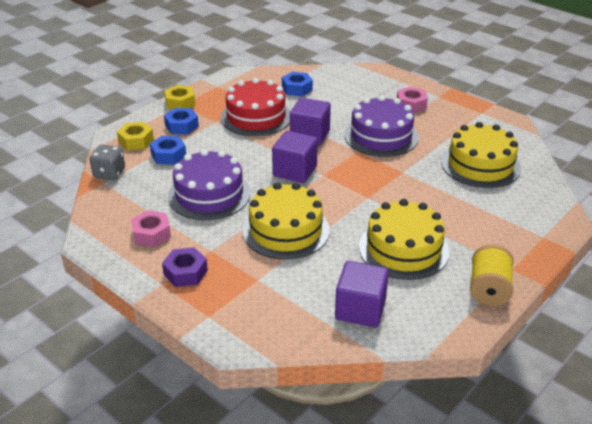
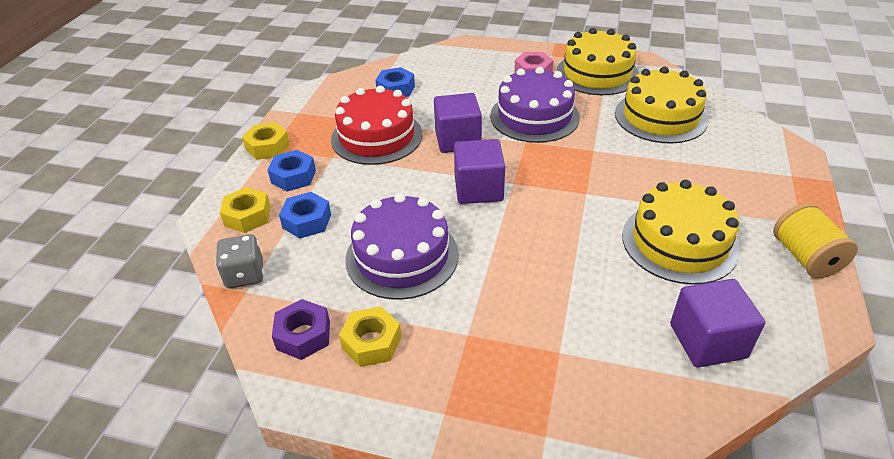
camera: 25 degrees left, 5 degrees up
pink nut [131,210,171,247] -> yellow nut [339,306,401,367]
purple nut [162,247,208,287] -> purple nut moved to [272,299,330,360]
yellow cake [242,183,330,260] -> yellow cake moved to [556,28,639,95]

